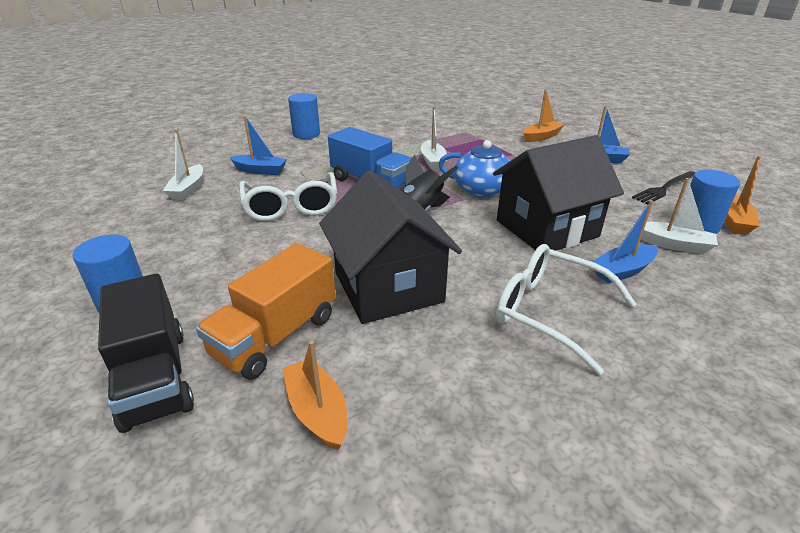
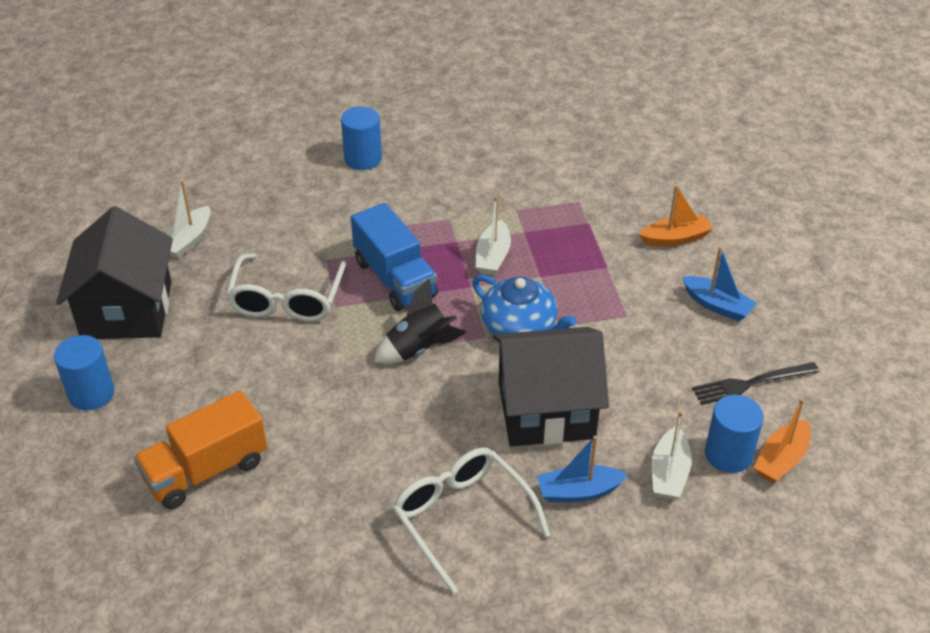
camera: 20 degrees right, 10 degrees up
black truck [98,274,194,433] -> none
blue boat [230,116,287,175] -> none
orange boat [282,340,347,450] -> none
black house [319,170,462,324] -> black house moved to [56,206,173,339]
white boat [633,178,718,254] -> white boat turned 60 degrees clockwise [652,411,692,500]

